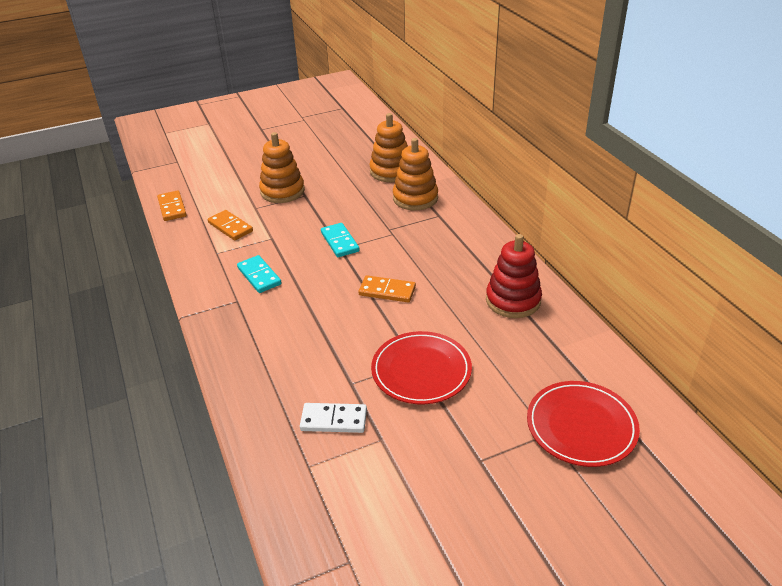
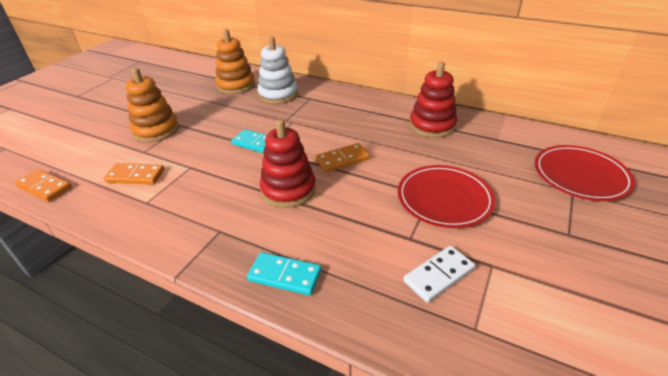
camera: 40 degrees left, 0 degrees up
turquoise domino [237,255,282,293] -> turquoise domino moved to [247,252,322,296]
orange stacking toy [393,138,438,210] -> white stacking toy [257,37,298,104]
none -> red stacking toy [260,119,316,208]

